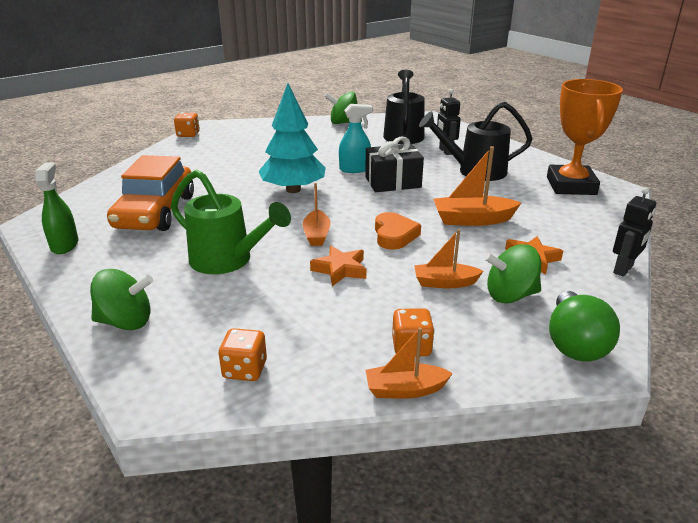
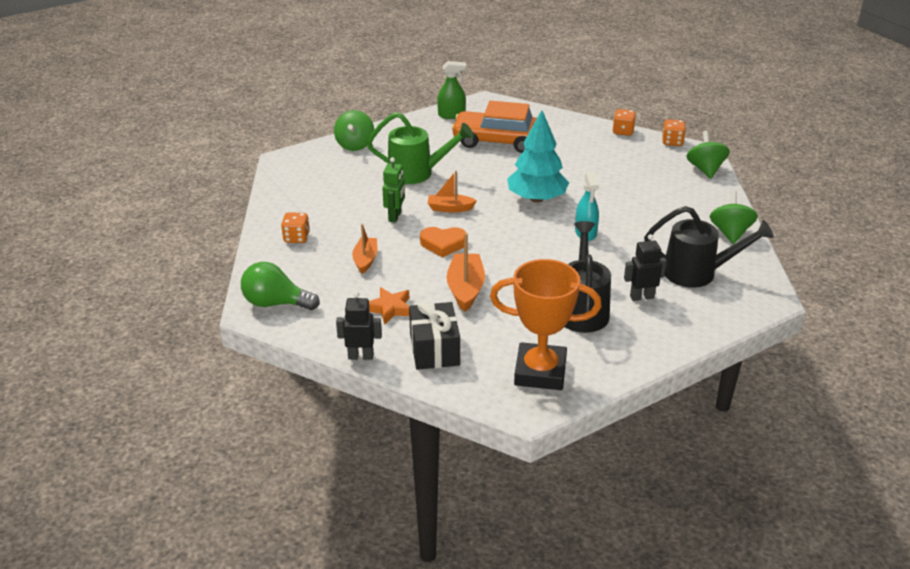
camera: 95 degrees right, 5 degrees up
green watering can [171,170,291,274] -> green watering can turned 120 degrees counterclockwise [367,112,474,184]
orange dice [218,328,267,381] -> orange dice moved to [612,109,636,136]
orange star [310,246,366,286] -> green robot [382,157,405,223]
black gift [365,136,424,192] -> black gift moved to [409,301,460,370]
orange boat [366,327,453,399] -> none
green spinning top [484,244,541,303] -> green spinning top moved to [686,131,730,179]
black robot [613,187,656,277] -> black robot turned 135 degrees clockwise [336,291,382,360]

